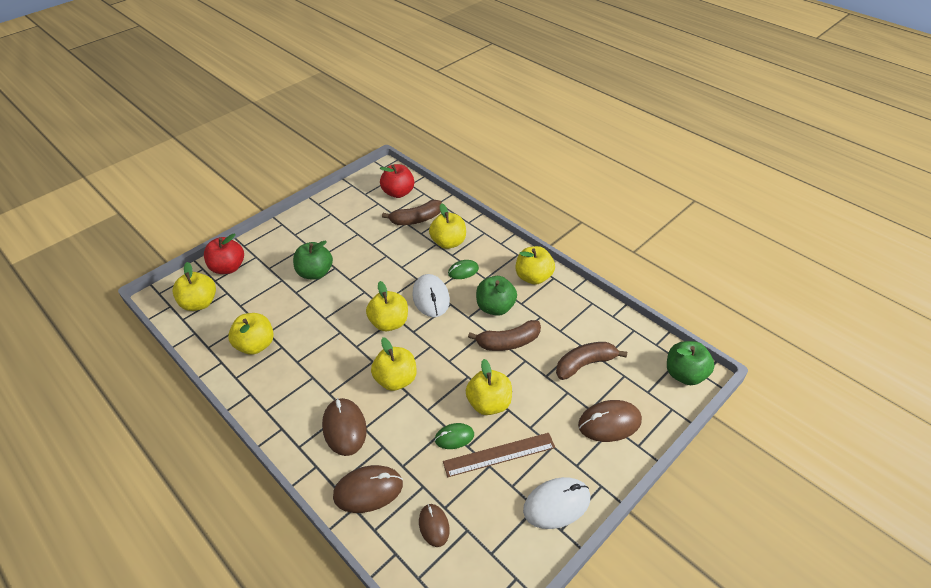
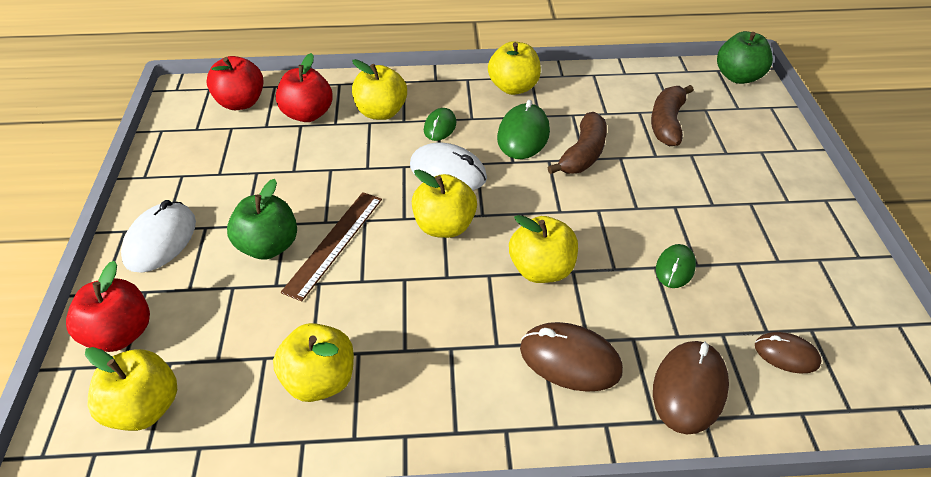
camera: 50 degrees left, 0 degrees up
brown banana [382,200,442,225] -> red apple [276,53,333,122]
brown ruler [443,433,555,477] -> brown ruler moved to [281,192,382,301]
yellow apple [465,359,512,415] -> none
green apple [476,276,517,316] -> green mouse [497,100,550,159]
white mouse [523,477,590,529] -> white mouse moved to [121,200,196,273]
brown mouse [578,400,642,442] -> none

